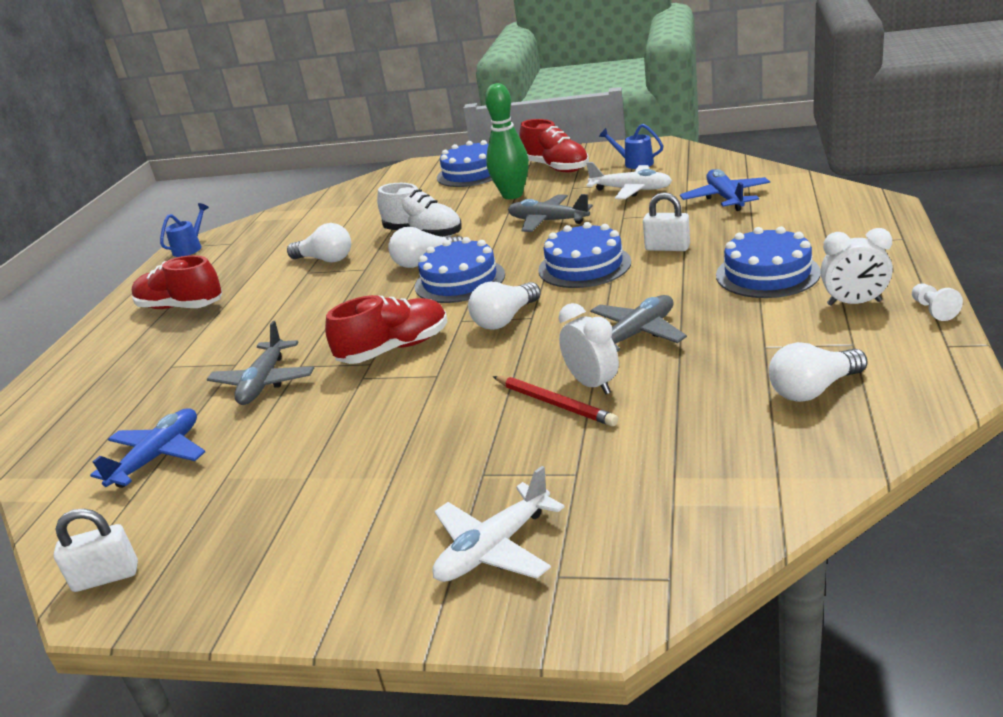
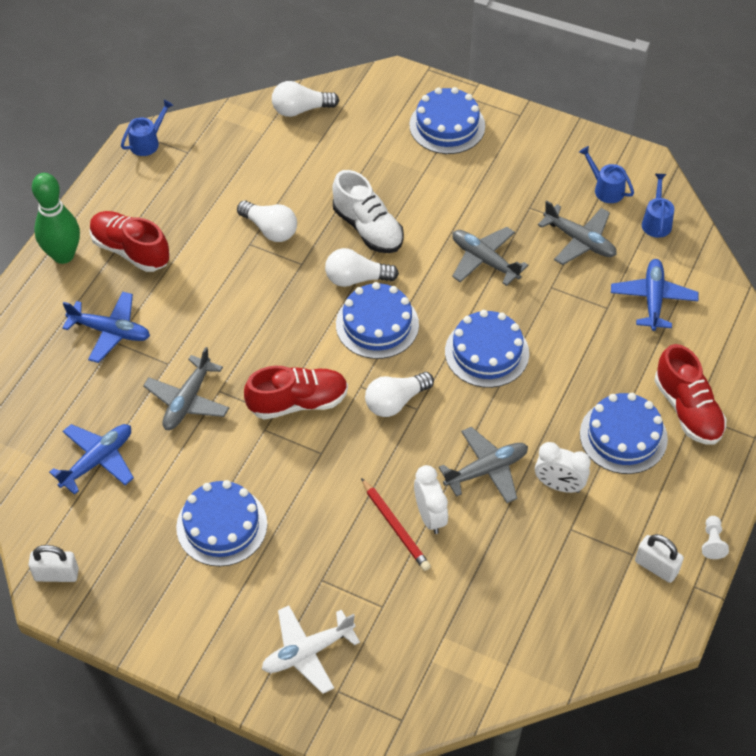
camera: 10 degrees right, 25 degrees up
green bowling pin [485,83,529,199] -> green bowling pin moved to [32,173,80,264]
red shoe [520,119,589,172] -> red shoe moved to [655,344,727,445]
white plane [586,162,672,199] -> grey plane [538,201,617,265]
white padlock [643,192,690,251] -> white padlock moved to [635,534,684,583]
white light bulb [769,342,868,402] -> white light bulb moved to [272,81,339,117]
white clock [820,228,893,306] -> white clock moved to [535,442,591,493]
none -> blue plane [62,292,150,363]
none -> blue cake [176,480,267,566]
none -> blue watering can [642,174,674,238]

